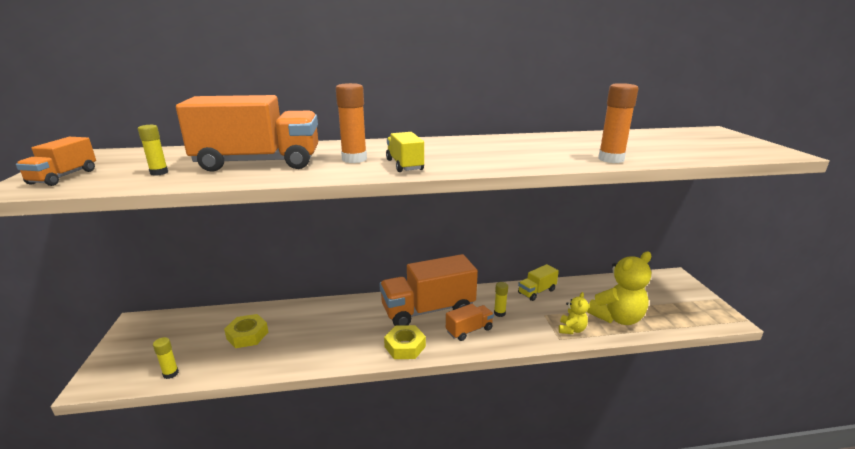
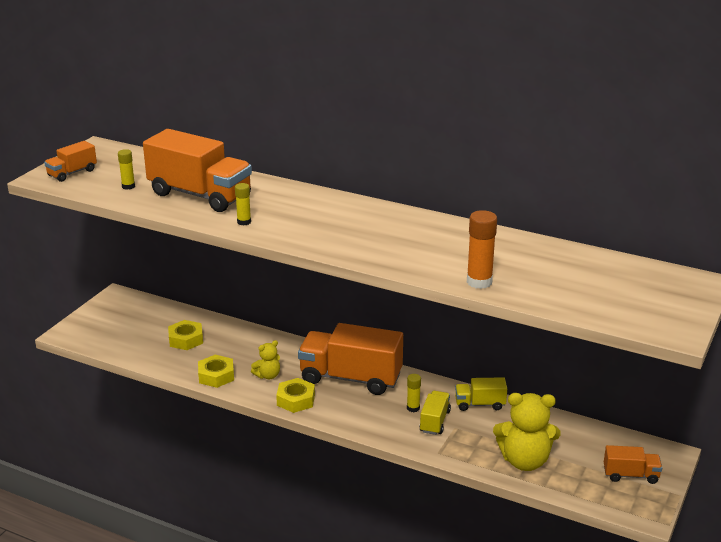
camera: 35 degrees right, 5 degrees up
yellow glue stick [153,337,179,379] -> yellow glue stick moved to [235,183,251,226]
orange glue stick [336,83,367,163] -> none
yellow truck [386,132,424,172] -> yellow truck moved to [419,391,451,435]
orange truck [446,304,494,341] -> orange truck moved to [604,445,662,484]
yellow teddy bear [559,292,589,334] -> yellow teddy bear moved to [251,340,280,379]
none -> yellow nut [198,355,234,388]

